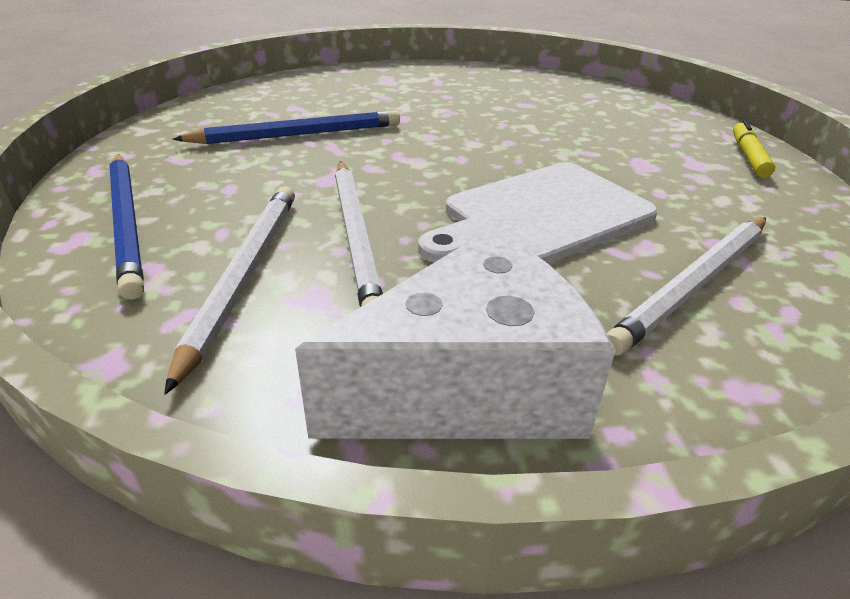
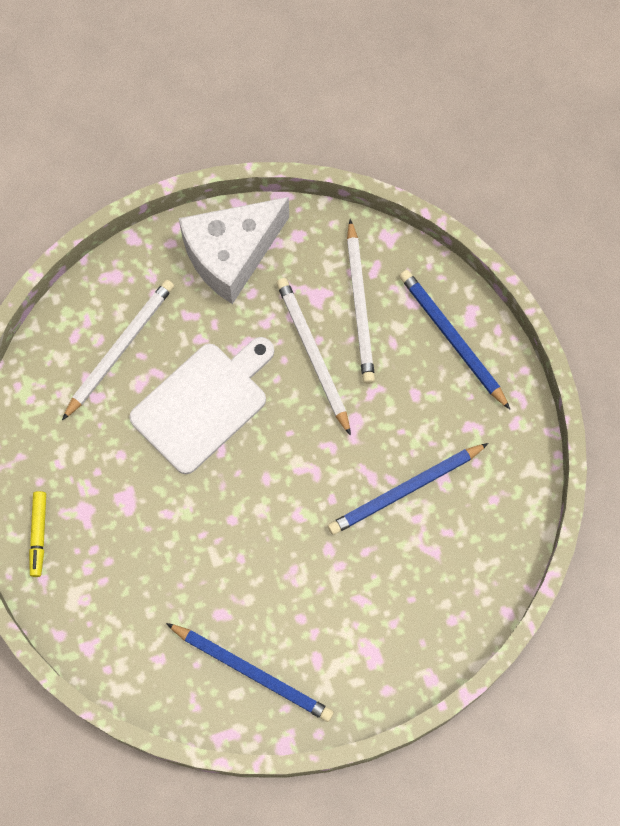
camera: 170 degrees right, 35 degrees up
none -> blue pencil [166,623,334,722]

